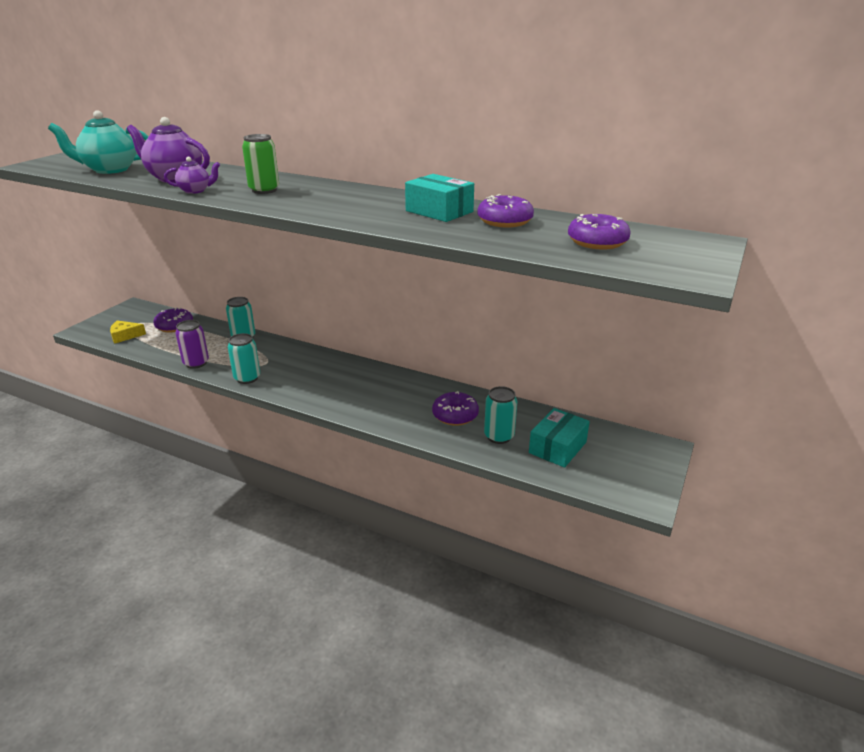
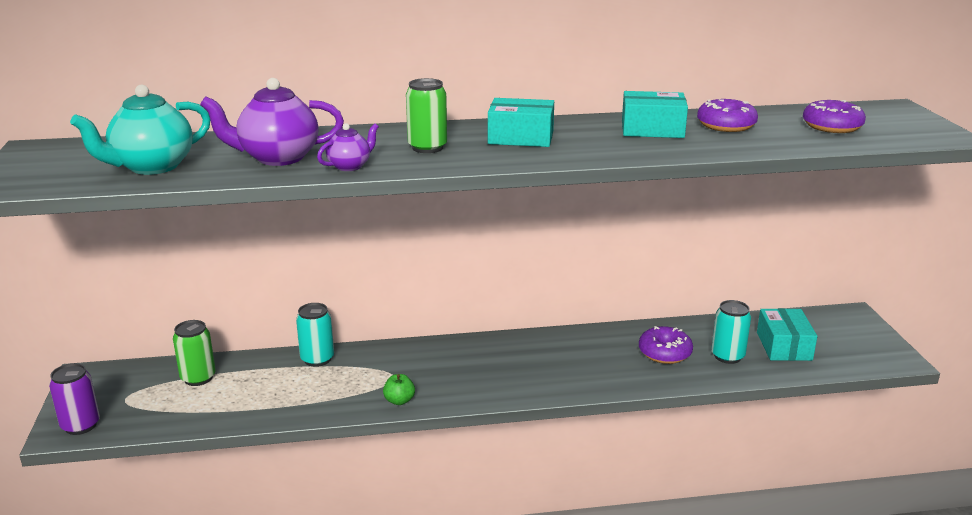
camera: 35 degrees left, 5 degrees down
yellow cheese [110,320,146,344] -> none
purple donut [154,307,193,332] -> green can [173,320,216,386]
purple can [175,320,209,369] -> purple can moved to [49,363,100,435]
turquoise can [228,333,260,384] -> green apple [383,374,415,405]
none -> turquoise box [488,98,554,147]

